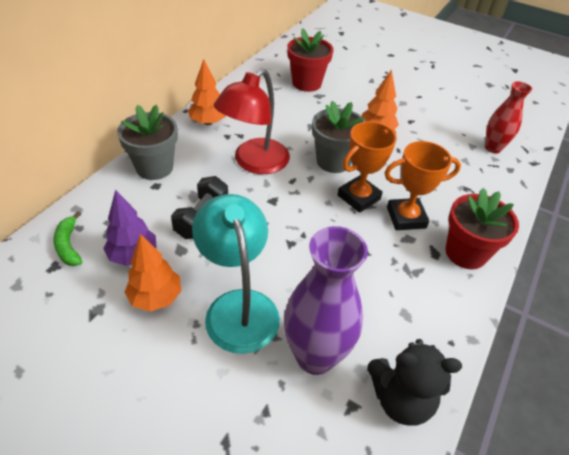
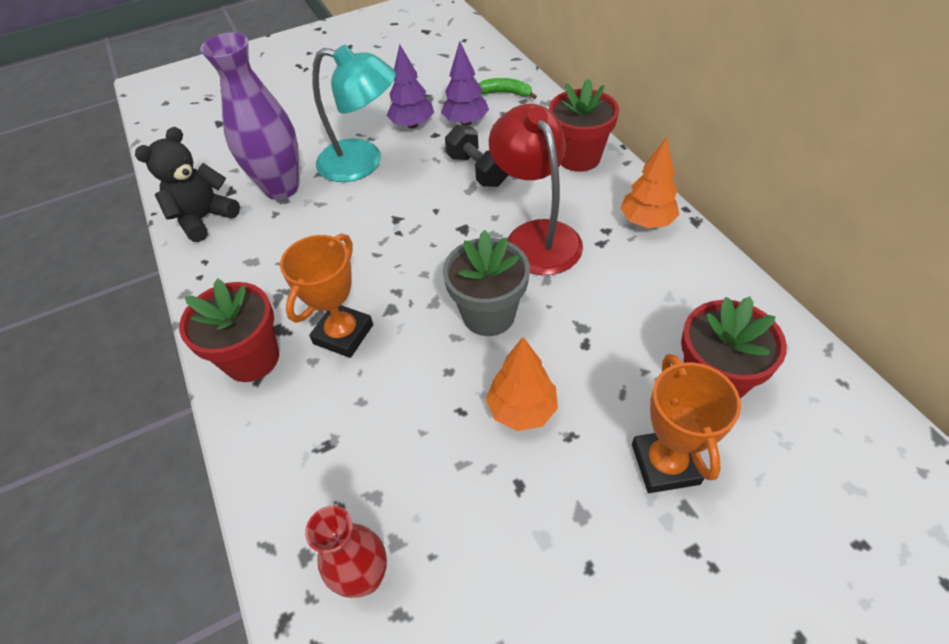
camera: 130 degrees right, 5 degrees up
grey flower pot [117,105,178,180] -> red flower pot [549,79,619,172]
orange tree [124,234,181,312] -> purple tree [387,44,434,128]
orange trophy [338,121,397,213] -> orange trophy moved to [632,354,741,493]

